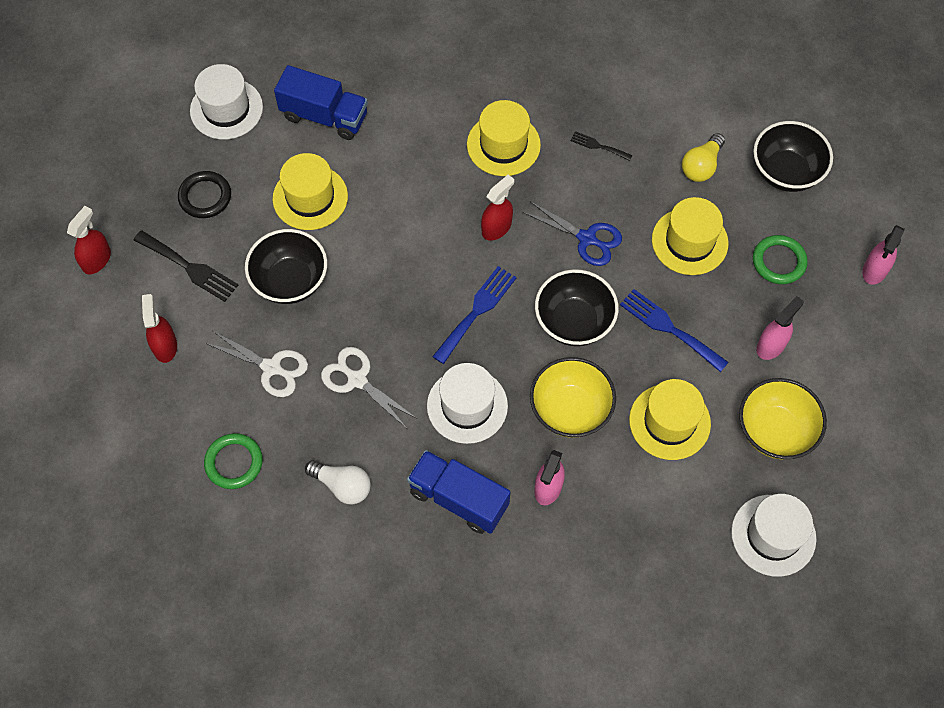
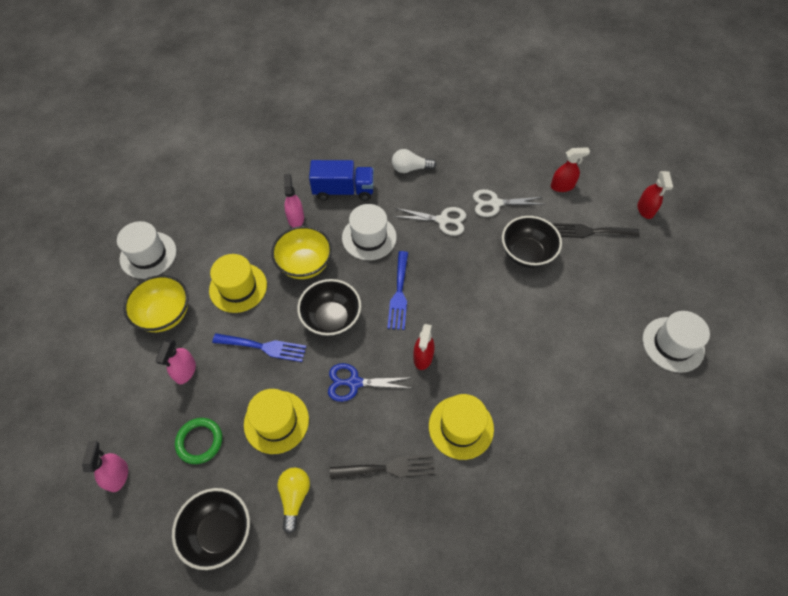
camera: 150 degrees right, 5 degrees down
red spray bottle [142,294,177,363] -> red spray bottle turned 60 degrees counterclockwise [551,147,590,192]
black ring [178,171,231,218] -> none
green ring [204,433,263,489] -> none
yellow hat [273,153,348,230] -> none
blue truck [274,65,368,140] -> none
black fork [570,131,632,161] -> black fork [330,454,435,479], size x1.80

